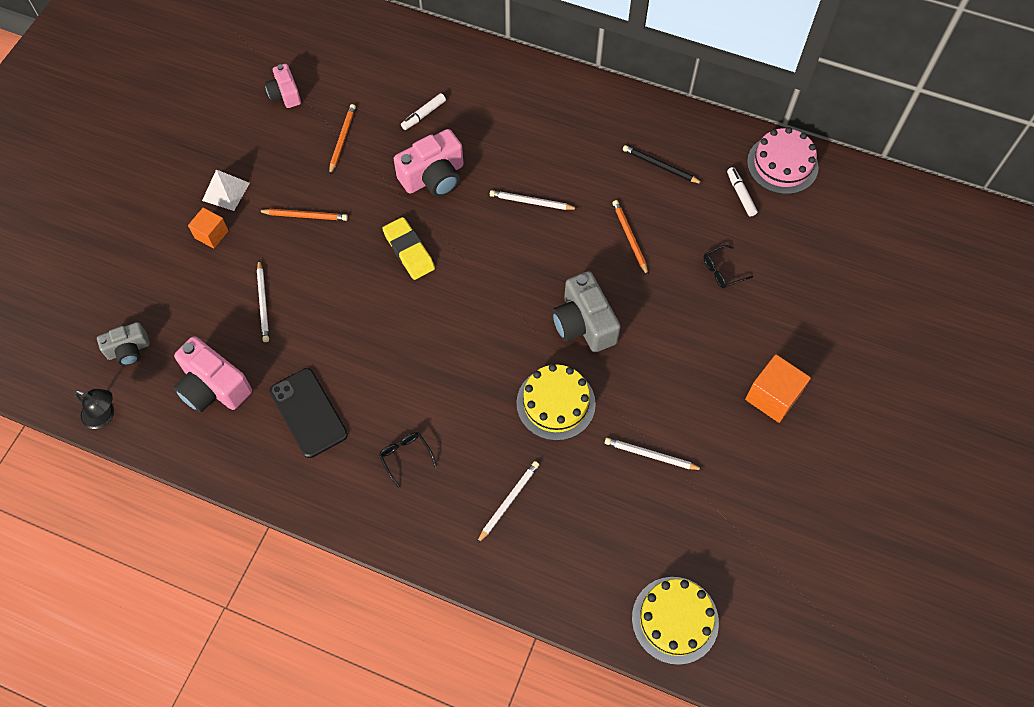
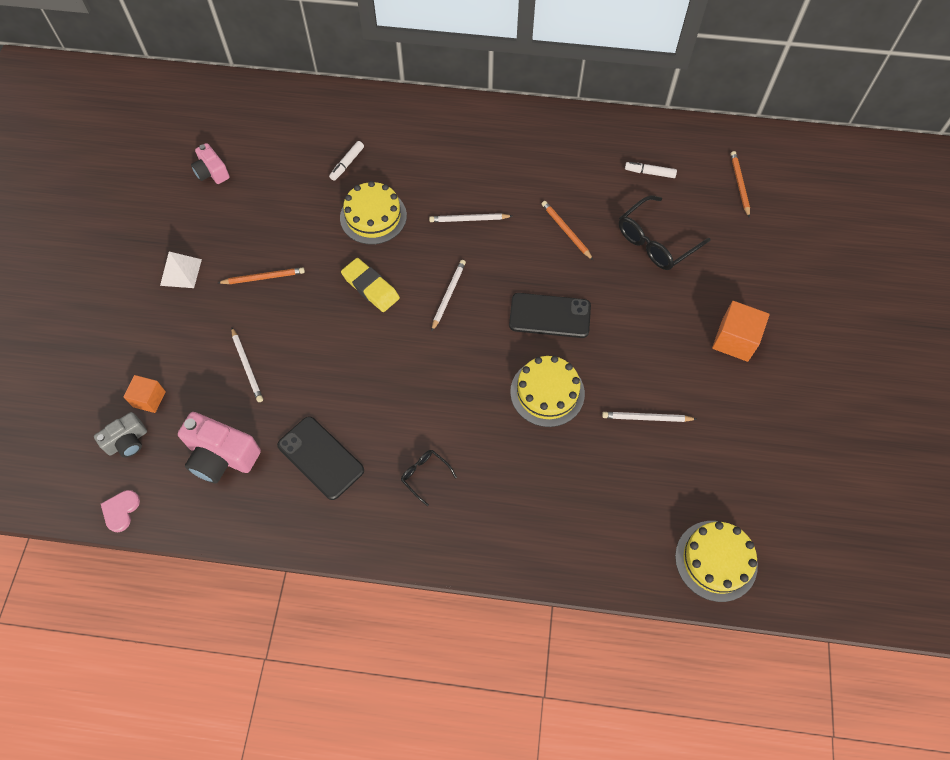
camera: 15 degrees left, 0 degrees up
black lamp [74,389,114,429] -> pink heart [101,490,140,532]
orange cube [188,208,229,249] -> orange cube moved to [123,375,166,413]
orange pencil [329,104,356,175] -> orange pencil moved to [731,151,750,218]
pink camera [394,129,464,197] -> yellow cake [340,181,407,245]
white pencil [477,461,539,544] -> white pencil moved to [431,260,466,332]
grey camera [552,271,621,352] -> black phone [509,293,591,338]
black pencil [623,145,703,184] -> none
black glasses [704,245,753,288] -> black glasses [619,195,710,270], size x1.93
white marker [727,167,758,217] -> white marker turned 45 degrees counterclockwise [625,162,677,178]
pink cake [747,127,819,194] -> none

